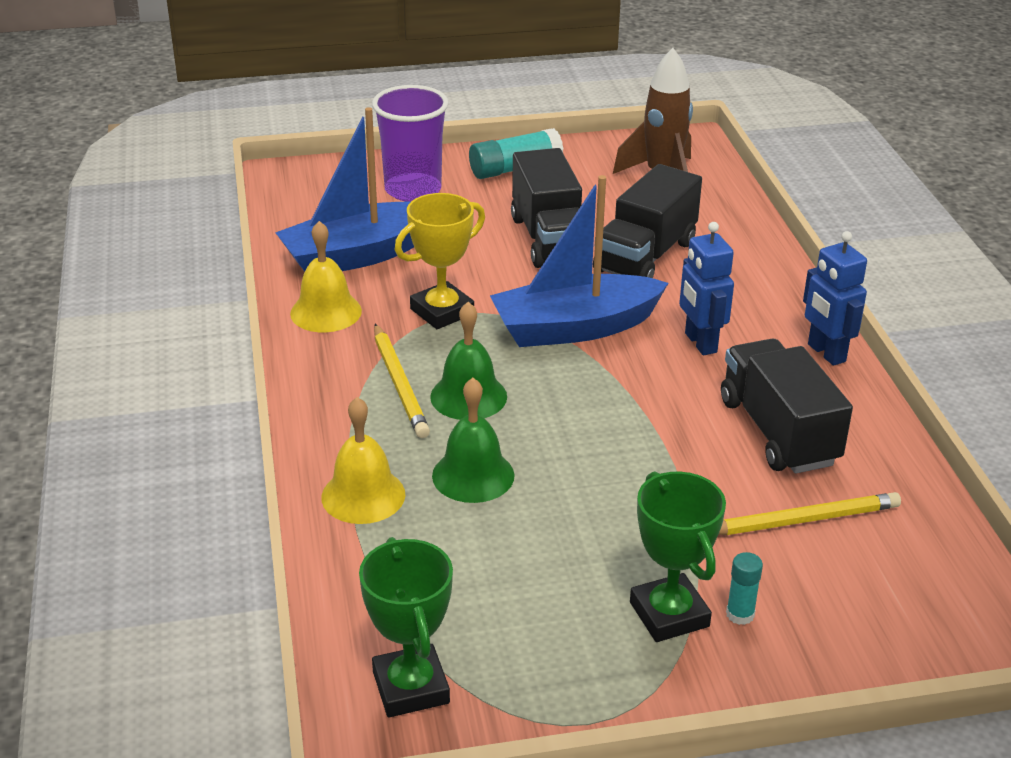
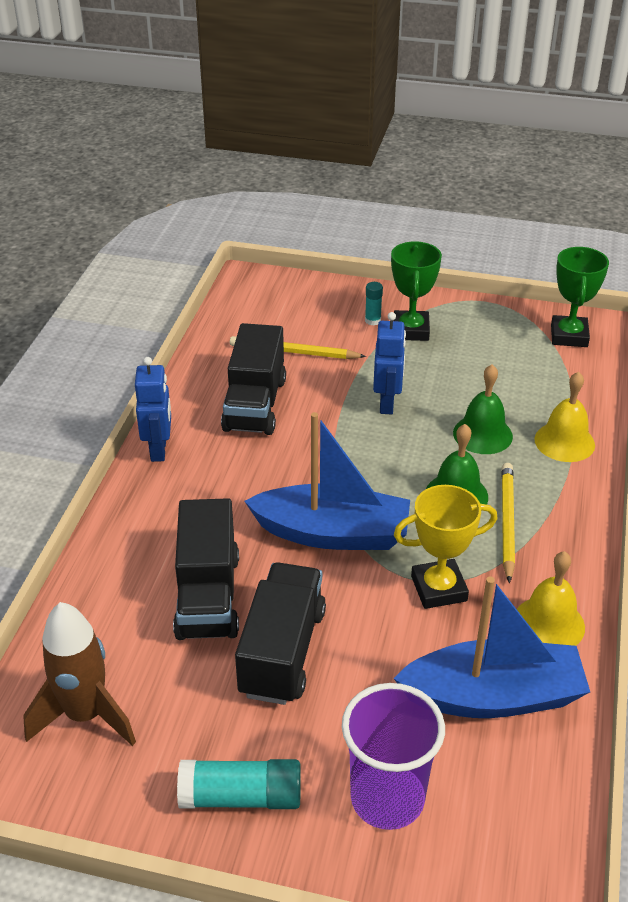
camera: 155 degrees left, 5 degrees up
black truck [593,164,702,278] -> black truck turned 120 degrees clockwise [173,498,239,640]
blue robot [679,222,734,355] -> blue robot moved to [373,312,406,414]

